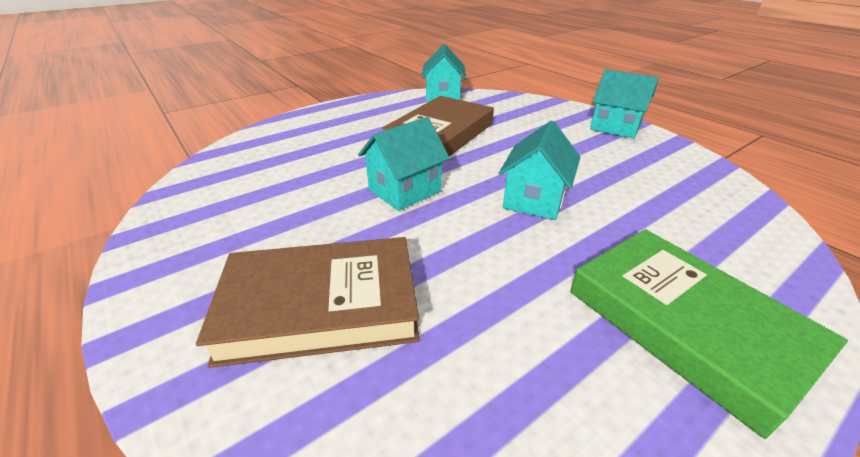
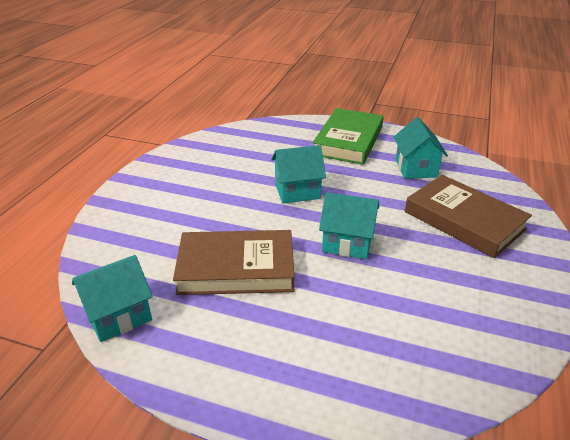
camera: 125 degrees left, 0 degrees up
turquoise house [590,69,659,139] -> turquoise house moved to [394,117,448,179]

